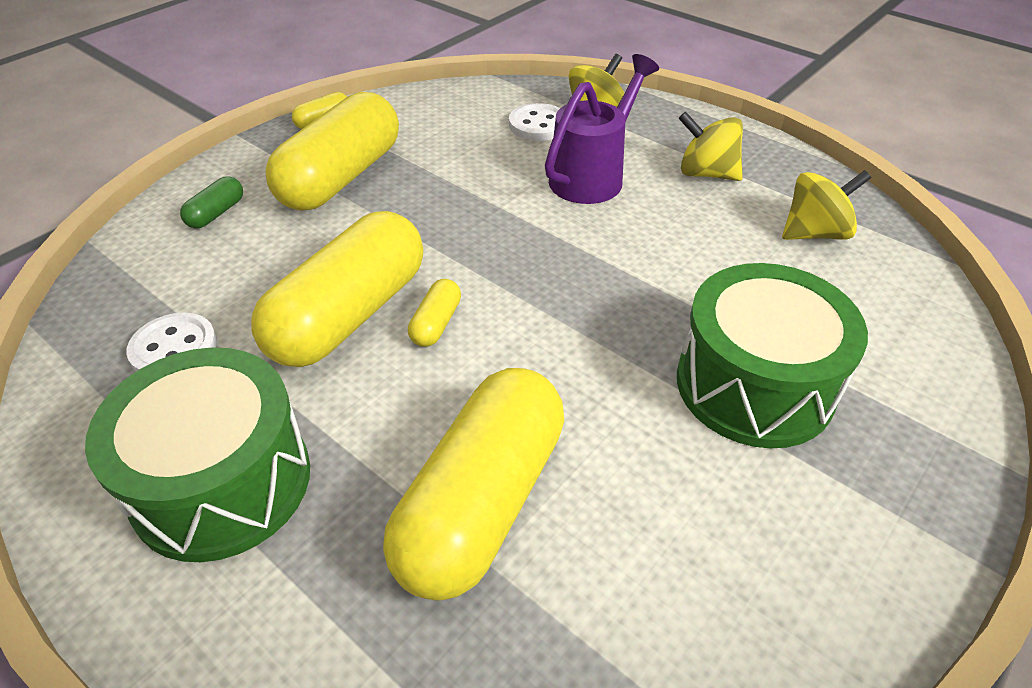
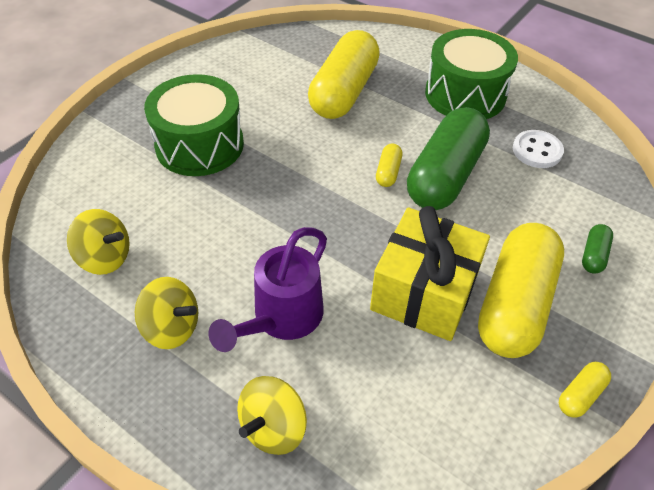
camera: 175 degrees right, 5 degrees up
yellow capsule [251,211,423,367] -> green capsule [407,107,490,210]
white button [509,103,560,141] -> none
yellow spinning top [782,170,871,240] -> yellow spinning top turned 135 degrees counterclockwise [67,209,130,275]
none -> yellow gift [370,206,490,341]

